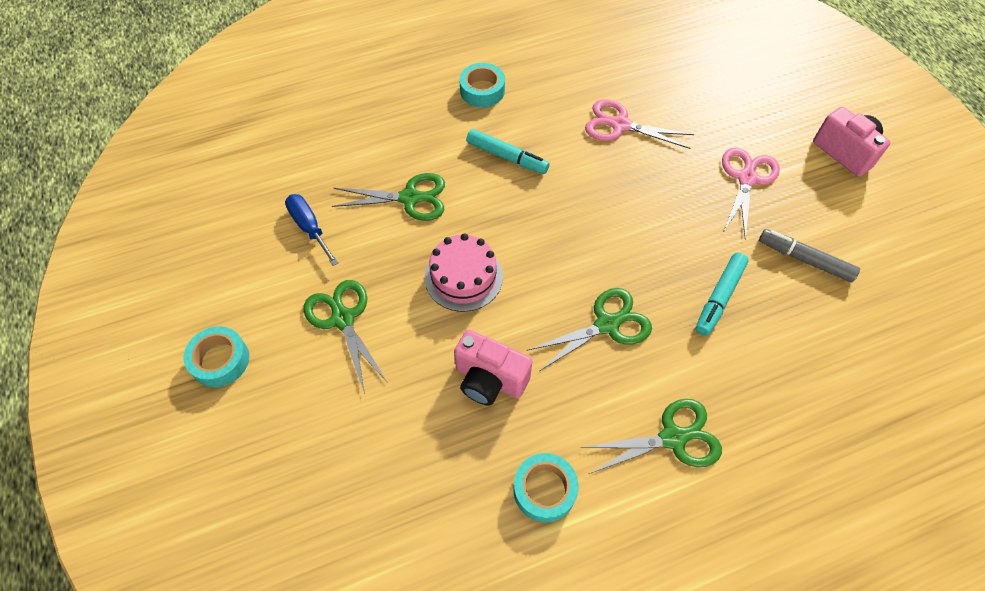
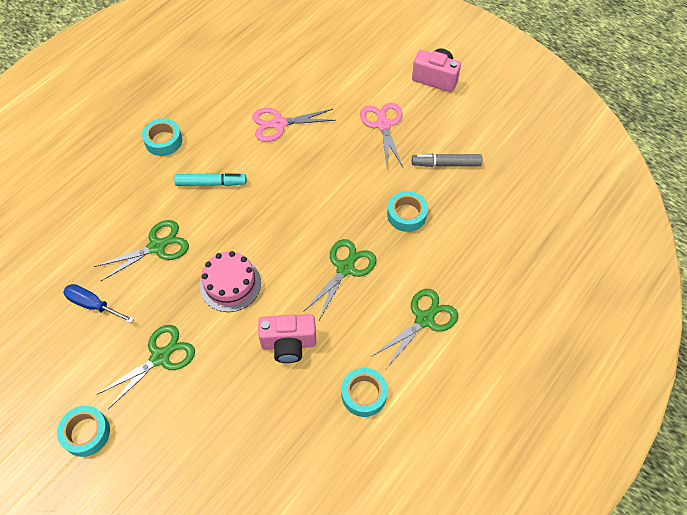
camera: 30 degrees left, 0 degrees up
green scissors [304,280,388,394] -> green scissors turned 105 degrees clockwise [96,325,195,409]
turquoise marker [696,253,749,336] -> turquoise tape [387,191,428,232]

